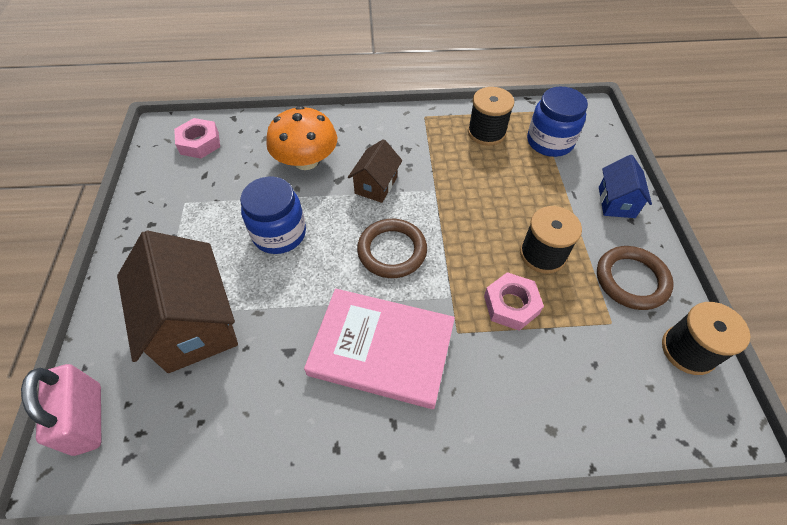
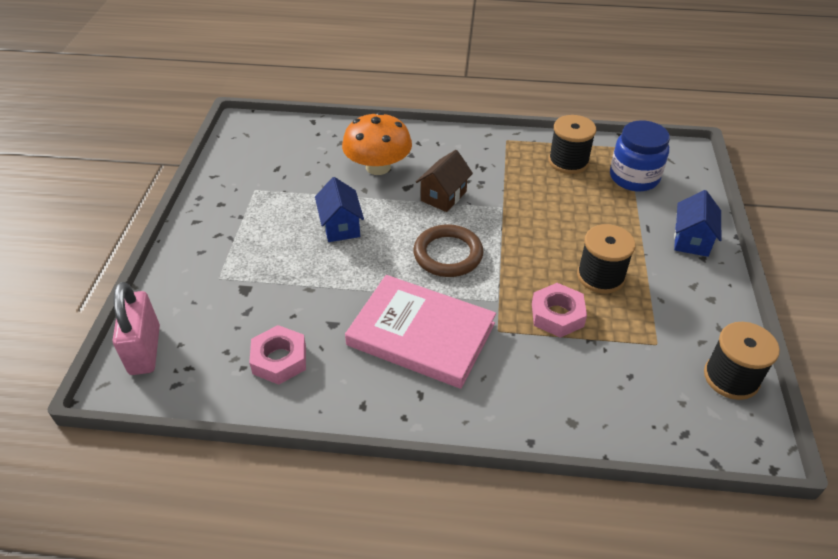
camera: 10 degrees right, 10 degrees down
brown house [117,231,238,373] -> none
pink nut [174,118,220,159] -> pink nut moved to [249,325,306,385]
blue jar [240,177,306,254] -> blue house [315,177,364,242]
brown ring [597,246,674,310] -> none

